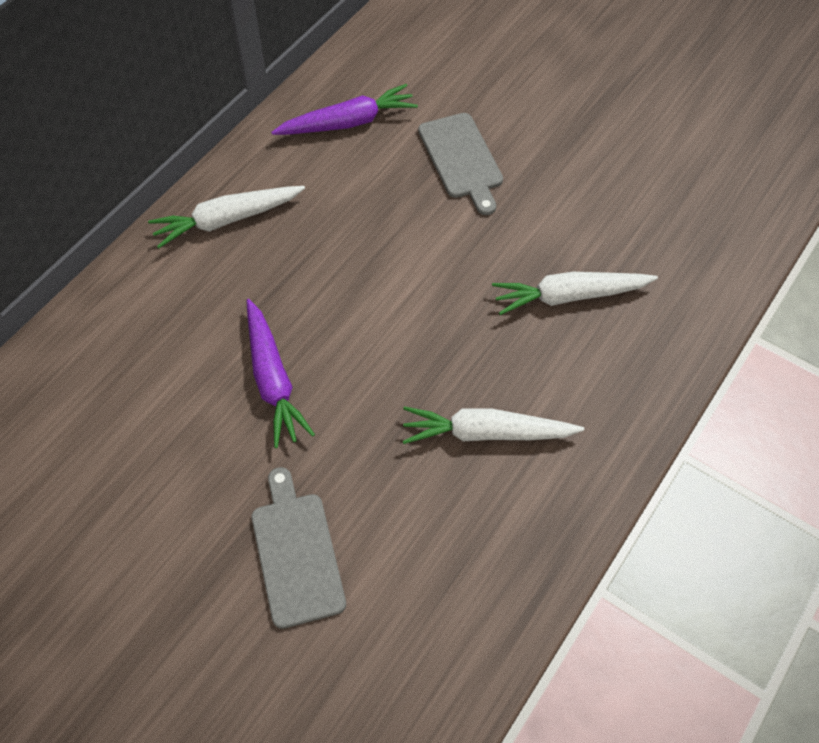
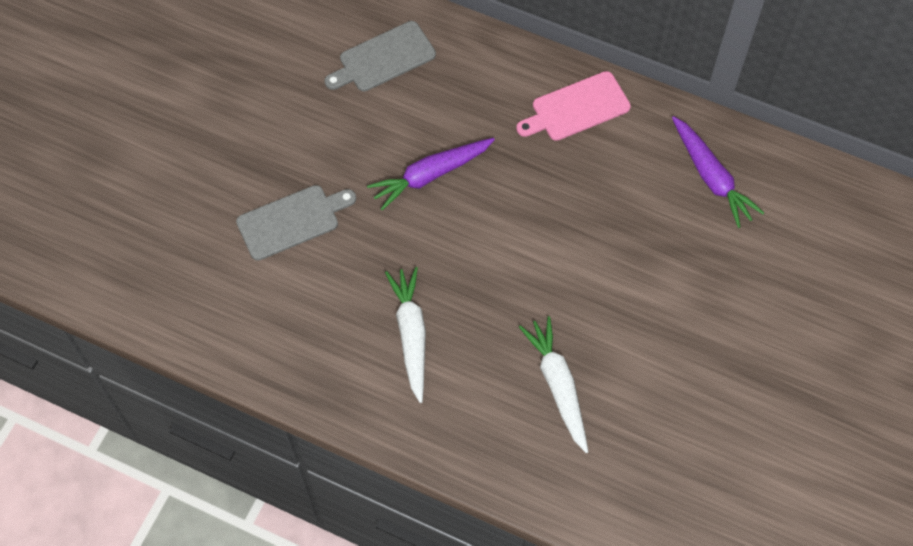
camera: 80 degrees right, 5 degrees up
white carrot [148,186,305,248] -> pink cutting board [516,71,631,141]
grey cutting board [418,113,503,215] -> grey cutting board moved to [324,21,436,91]

